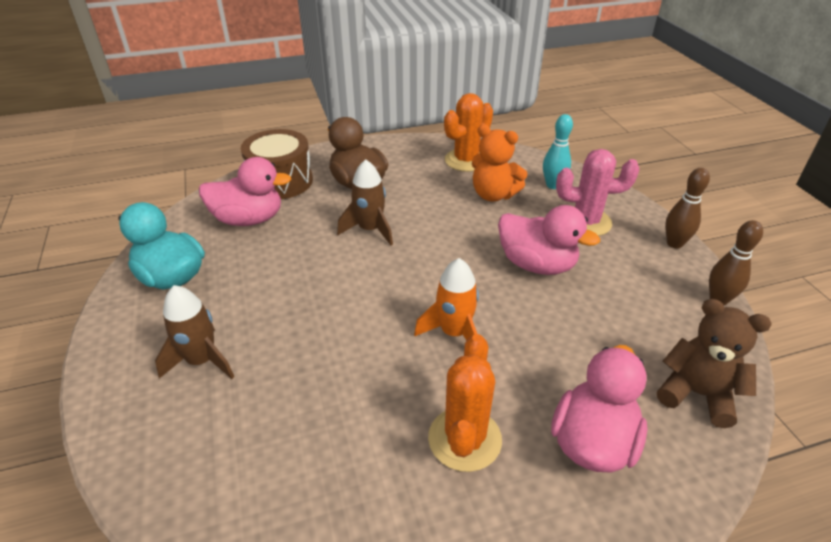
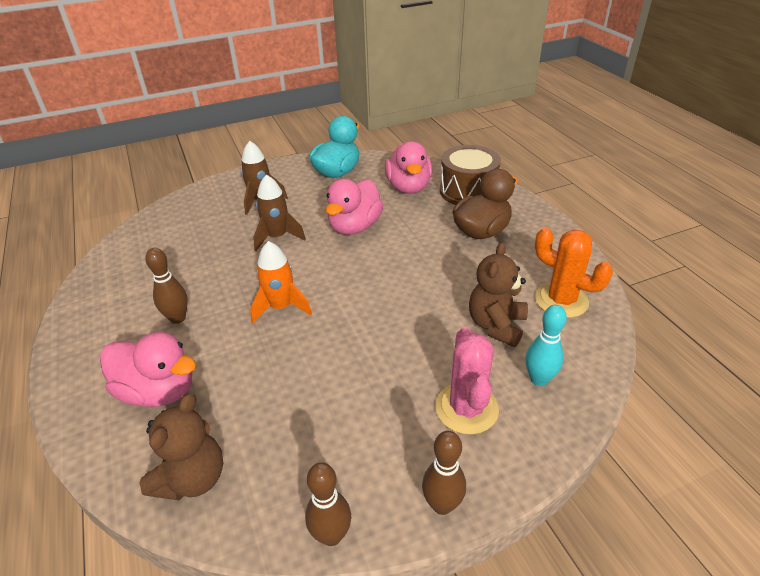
camera: 85 degrees right, 0 degrees up
brown rocket [337,159,393,245] -> brown rocket moved to [253,175,306,251]
orange cactus [428,334,502,472] -> brown bowling pin [145,248,188,324]
orange teddy bear [472,124,528,202] -> brown teddy bear [469,242,528,347]
pink duck [498,205,600,275] -> pink duck moved to [326,179,383,235]

